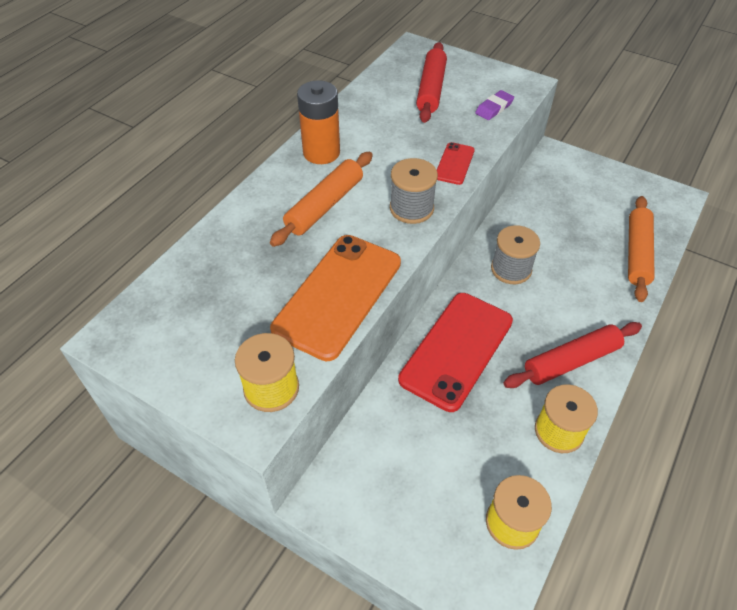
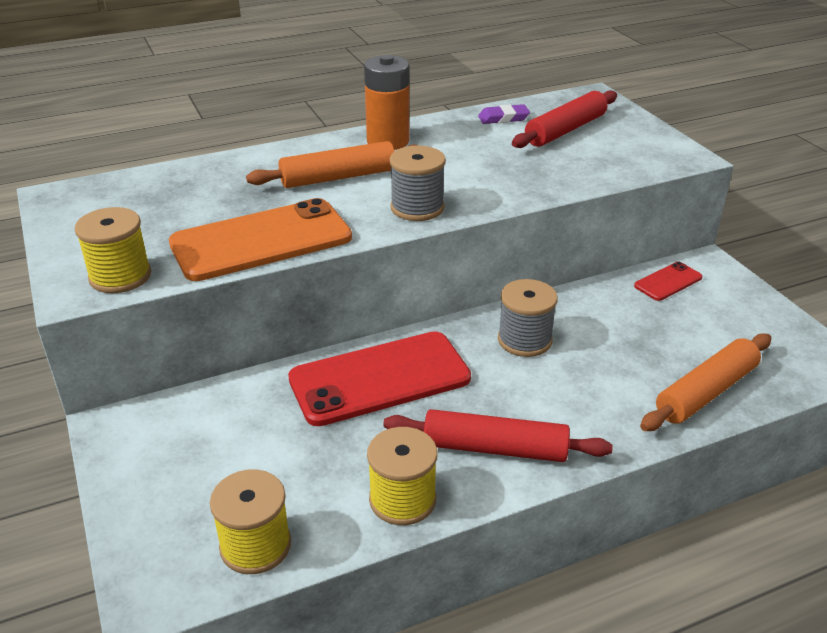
camera: 35 degrees right, 15 degrees down
red phone [437,142,475,185] -> red phone moved to [634,262,702,301]
purple eraser [475,90,514,120] -> purple eraser moved to [478,104,530,124]

